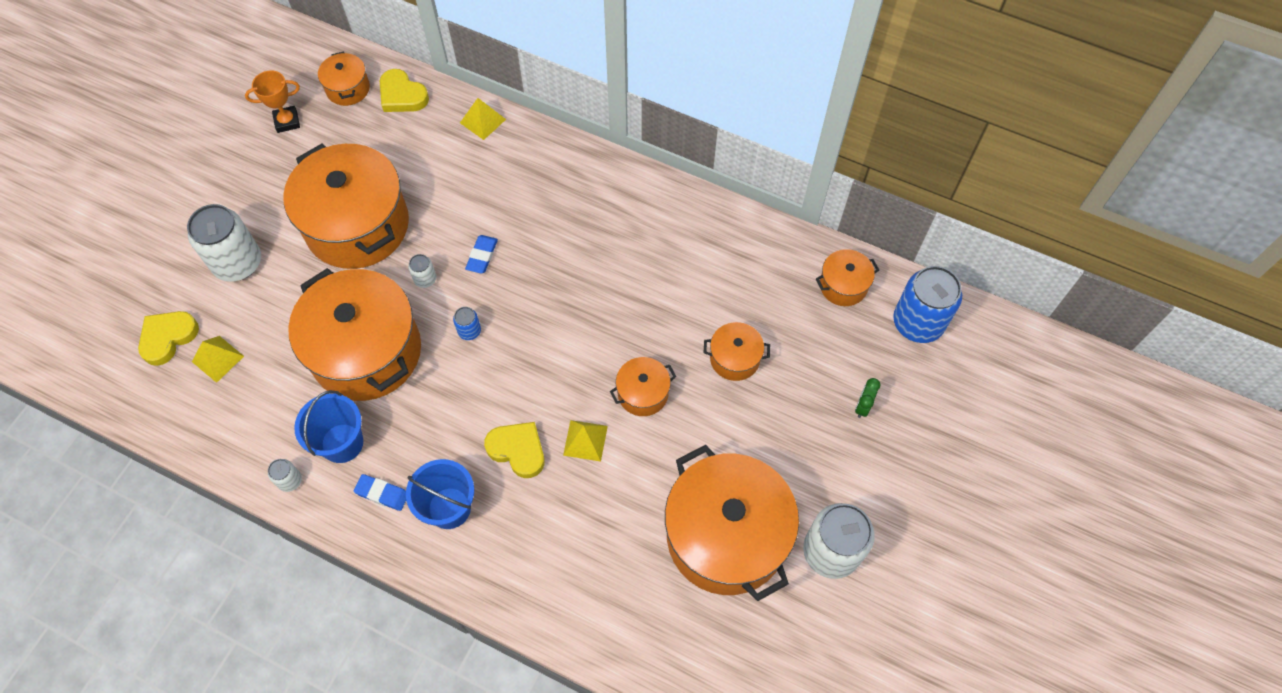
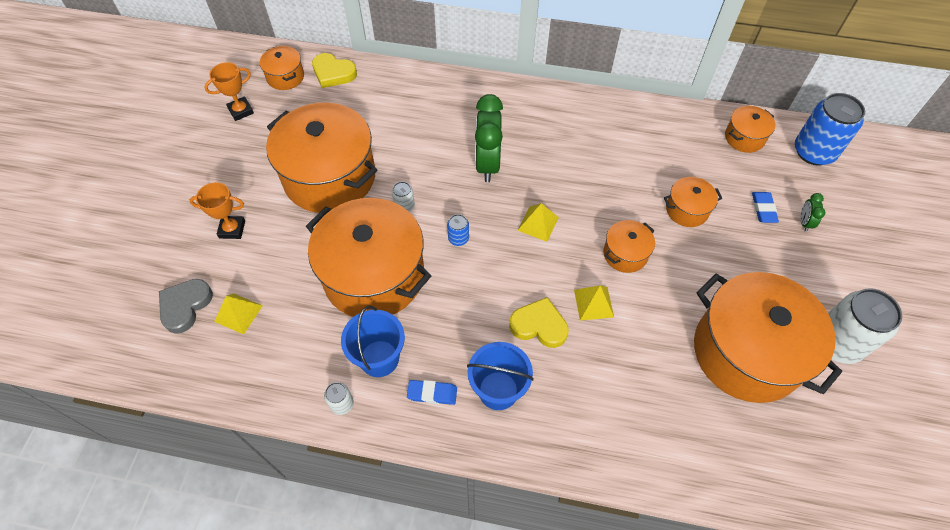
camera: 15 degrees left, 5 degrees down
yellow heart [138,311,199,366] -> grey heart [159,279,213,334]
white can [187,204,261,282] -> orange trophy [189,182,245,239]
yellow pyramid [460,98,506,140] -> yellow pyramid moved to [517,203,559,242]
blue eraser [465,235,498,274] -> blue eraser moved to [752,192,779,223]
none -> green clock [475,94,503,182]

